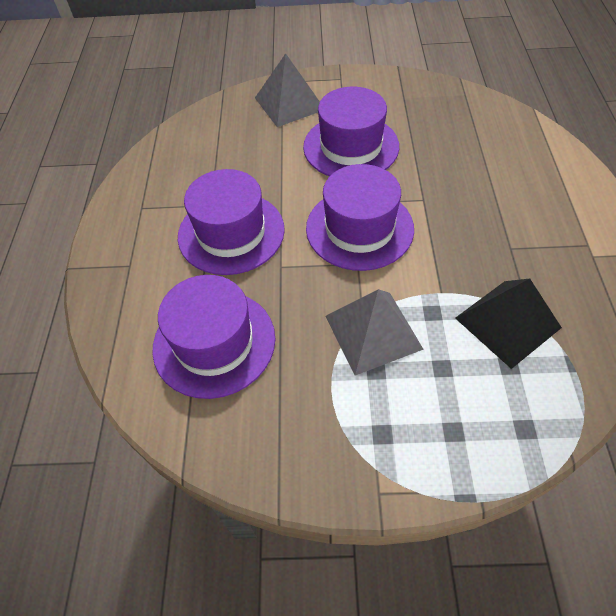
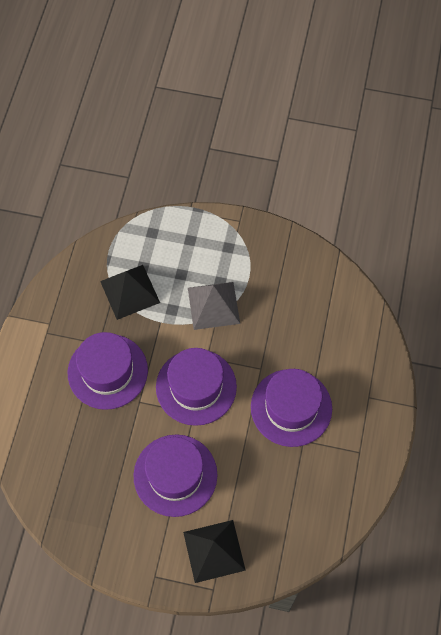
camera: 170 degrees left, 10 degrees up
purple hat [152,275,275,399] -> purple hat moved to [68,332,148,410]
grey pyramid [255,53,320,127] -> black pyramid [183,520,246,583]

